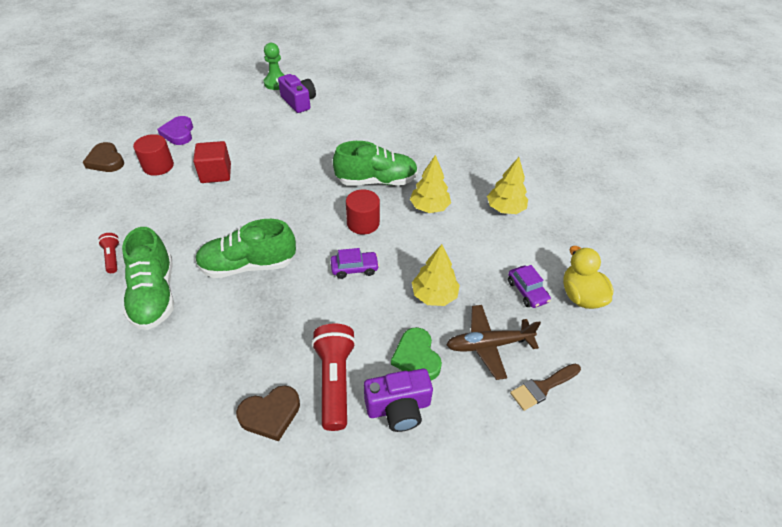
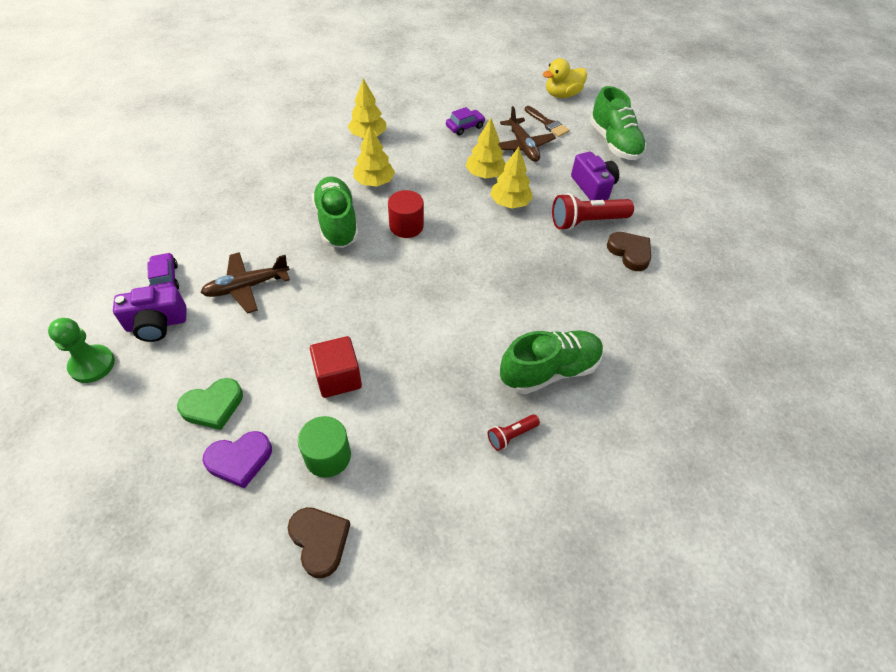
camera: 100 degrees left, 5 degrees up
brown heart [83,142,124,172] -> brown heart turned 75 degrees counterclockwise [288,507,351,578]
red cylinder [133,134,174,176] -> green cylinder [298,416,351,477]
green shoe [195,219,296,278] -> green shoe moved to [590,86,646,160]
purple camera [278,74,316,113] -> purple camera turned 150 degrees counterclockwise [113,286,186,342]
purple car [331,248,379,279] -> purple car moved to [147,252,179,289]
green heart [391,327,442,381] -> green heart moved to [177,378,243,430]
yellow duck [563,246,614,309] -> yellow duck moved to [543,58,587,98]
none -> brown plane [200,252,290,314]
none -> yellow tree [490,147,533,209]

